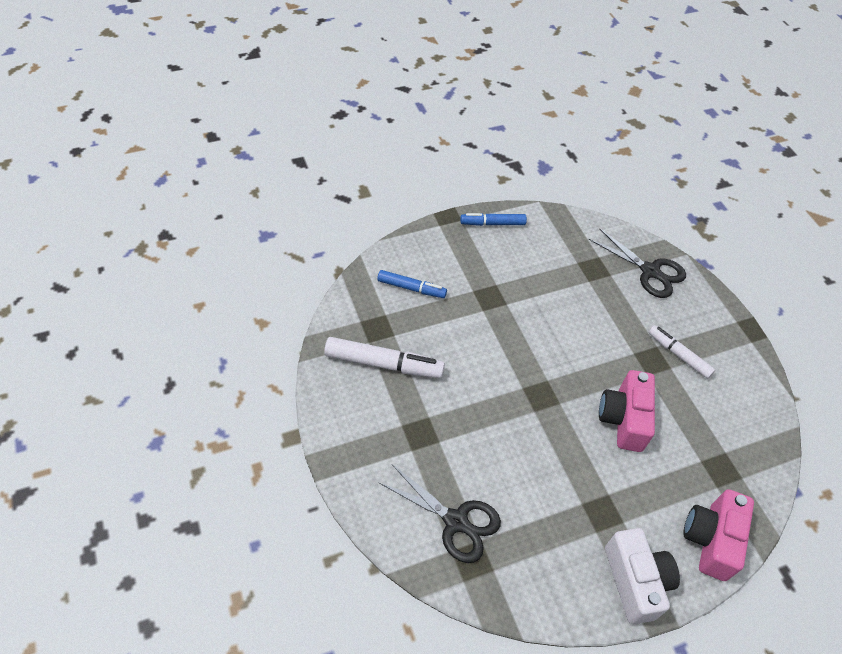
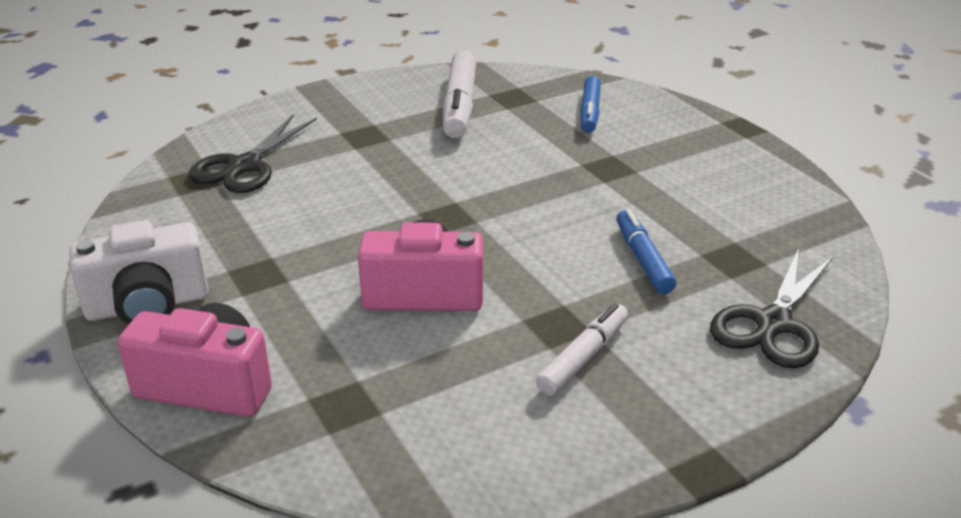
camera: 85 degrees right, 20 degrees down
blue marker [460,213,527,226] -> blue marker moved to [616,209,676,294]

